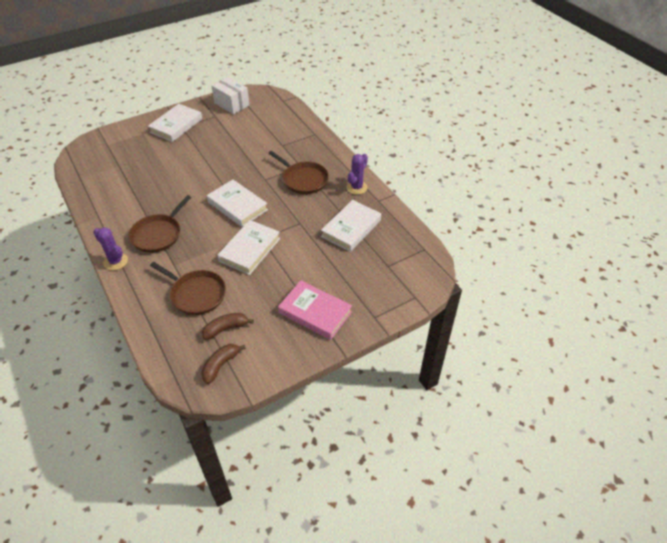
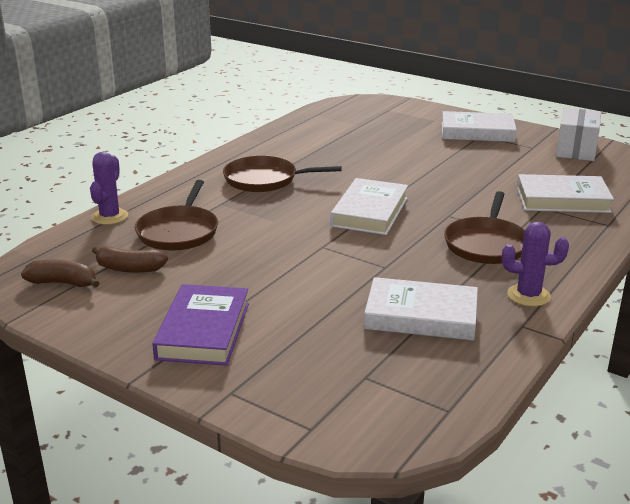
camera: 65 degrees right, 20 degrees down
purple cactus [93,227,128,270] -> purple cactus moved to [90,152,128,225]
brown banana [202,313,254,340] -> brown banana turned 150 degrees clockwise [92,246,168,273]
white book [217,220,280,275] -> white book moved to [517,174,614,213]
pink book [278,280,352,340] -> purple book [152,284,249,366]

